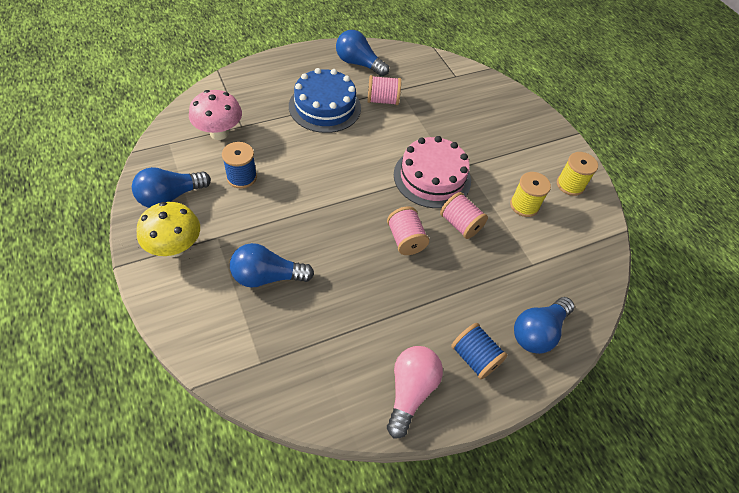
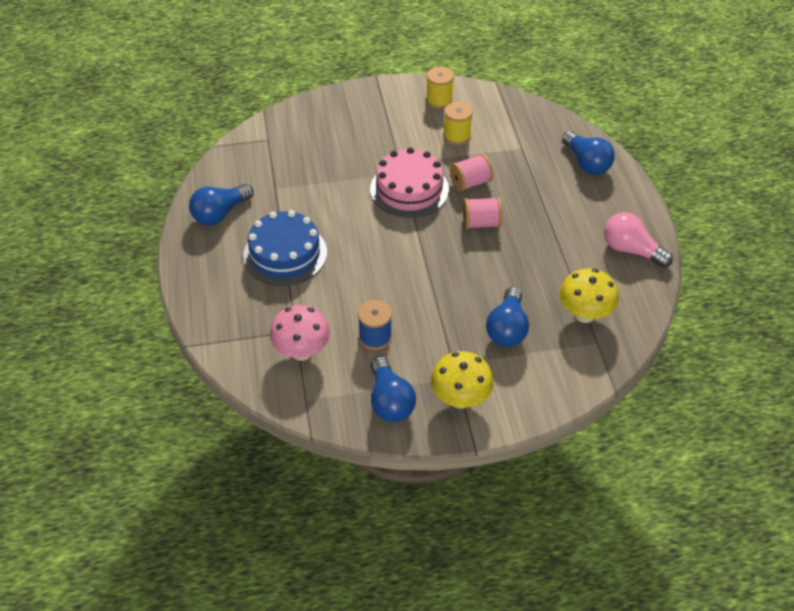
camera: 70 degrees left, 5 degrees down
pink spool [367,75,401,105] -> none
blue spool [451,323,508,379] -> none
none -> yellow mushroom [560,268,619,323]

